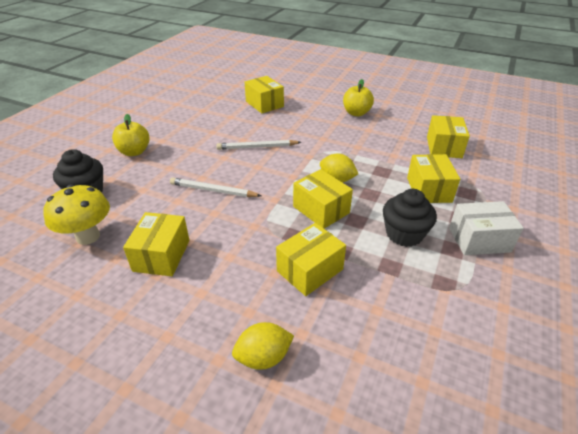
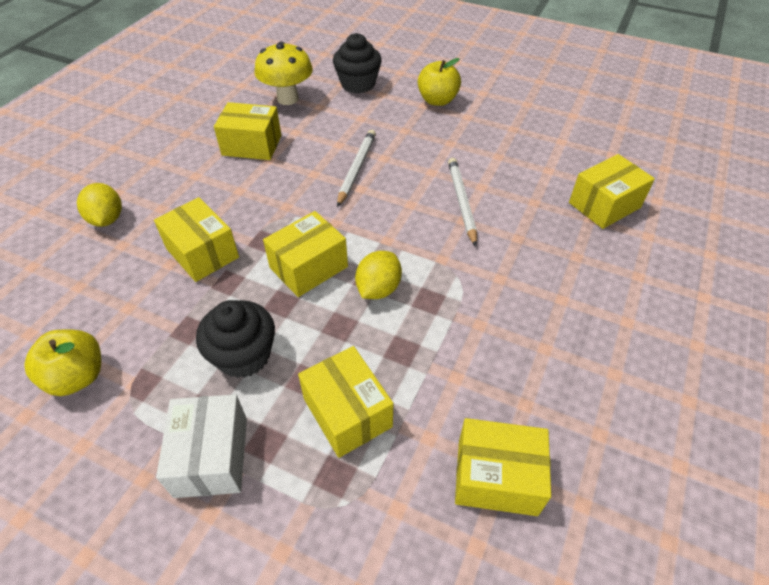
camera: 90 degrees right, 10 degrees up
yellow apple [343,79,374,116] -> yellow apple moved to [24,329,101,396]
yellow box [407,154,460,203] -> yellow box turned 60 degrees clockwise [298,346,393,458]

